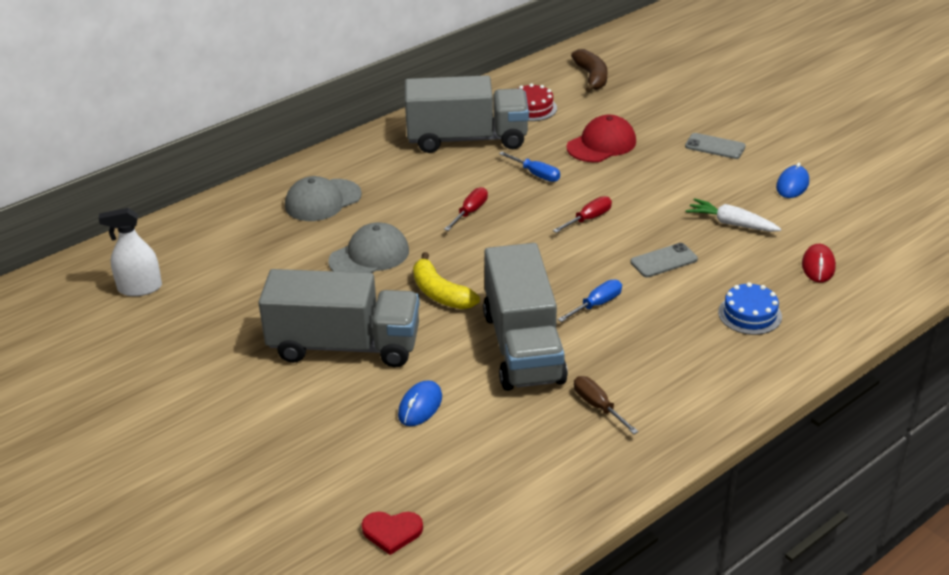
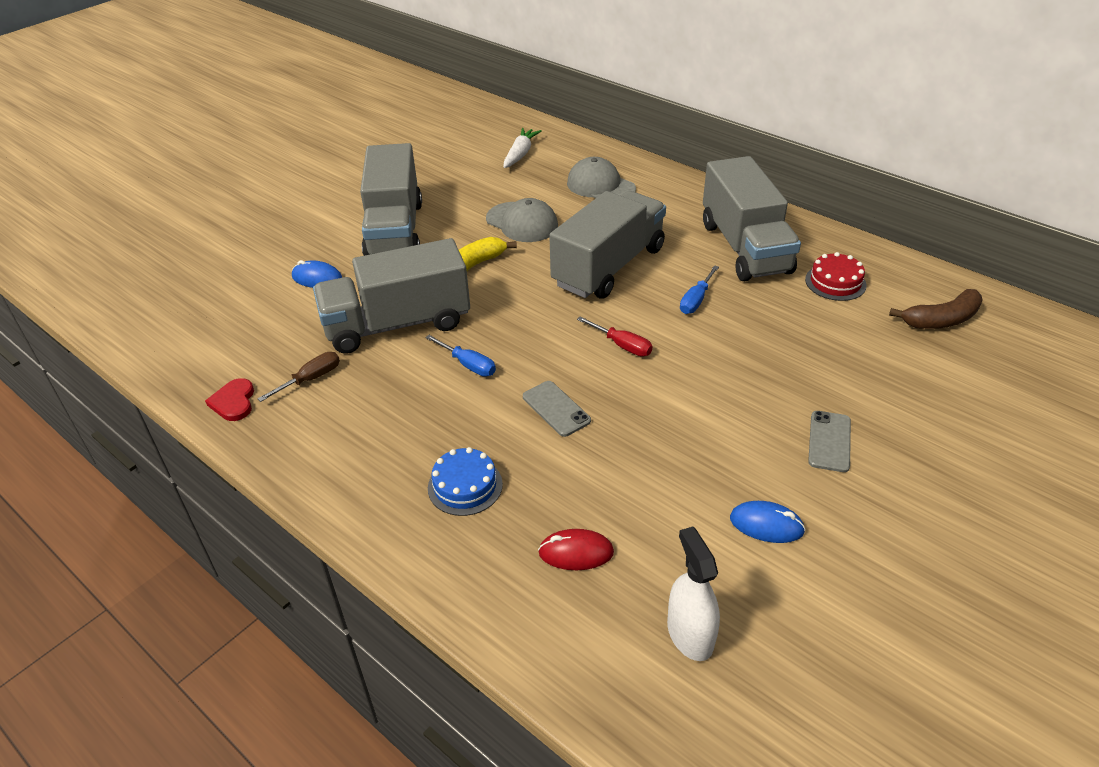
camera: 80 degrees right, 5 degrees up
white spray bottle [99,208,162,296] -> white spray bottle moved to [667,527,720,661]
red heart [362,511,423,555] -> red heart moved to [205,378,254,421]
red screwdriver [444,187,488,231] -> grey truck [549,191,666,299]
red cap [567,115,636,162] -> none
white carrot [686,198,781,232] -> white carrot moved to [504,128,542,168]

